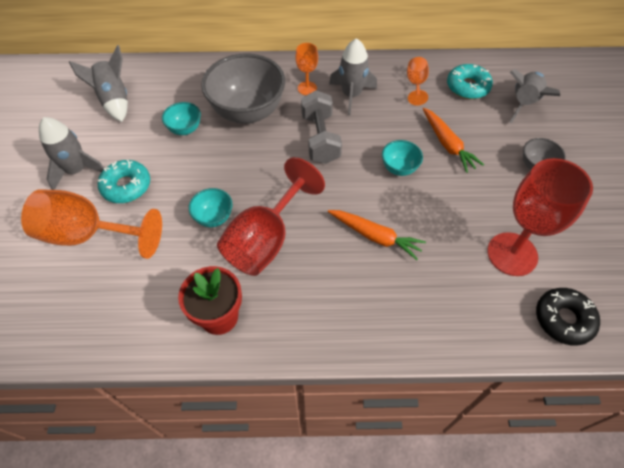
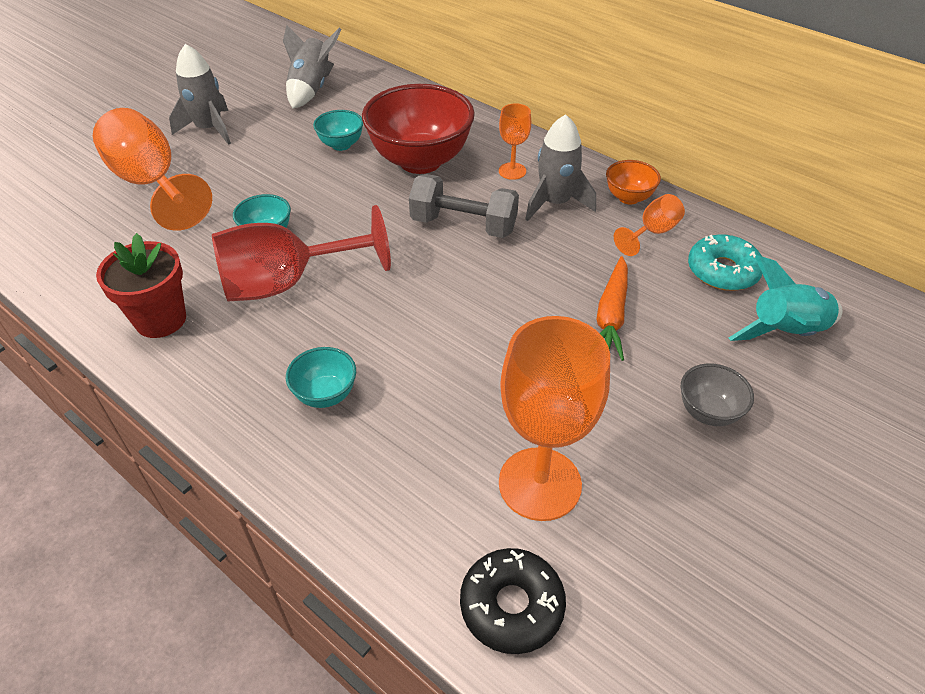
camera: 40 degrees right, 10 degrees down
turquoise donut [98,160,150,203] -> none
grey bowl [201,53,285,124] -> red bowl [362,84,475,174]
grey dumbbell [301,90,342,164] -> grey dumbbell turned 75 degrees clockwise [409,174,519,238]
orange carrot [328,210,426,260] -> none
turquoise bowl [382,140,423,176] -> turquoise bowl moved to [286,347,356,408]
red goblet [487,158,593,276] -> orange goblet [499,316,610,521]
grey rocket [510,69,560,123] -> turquoise rocket [729,255,843,341]
none -> orange bowl [606,160,661,204]

